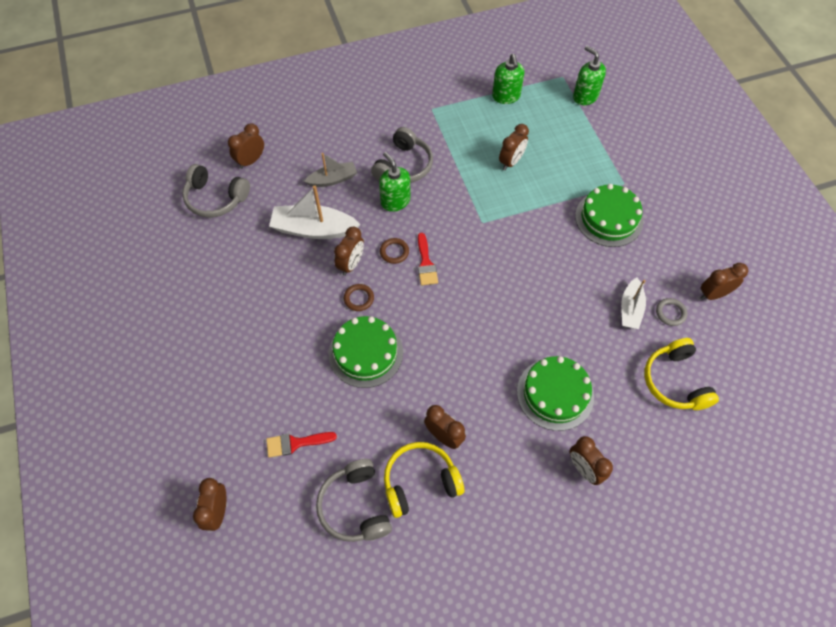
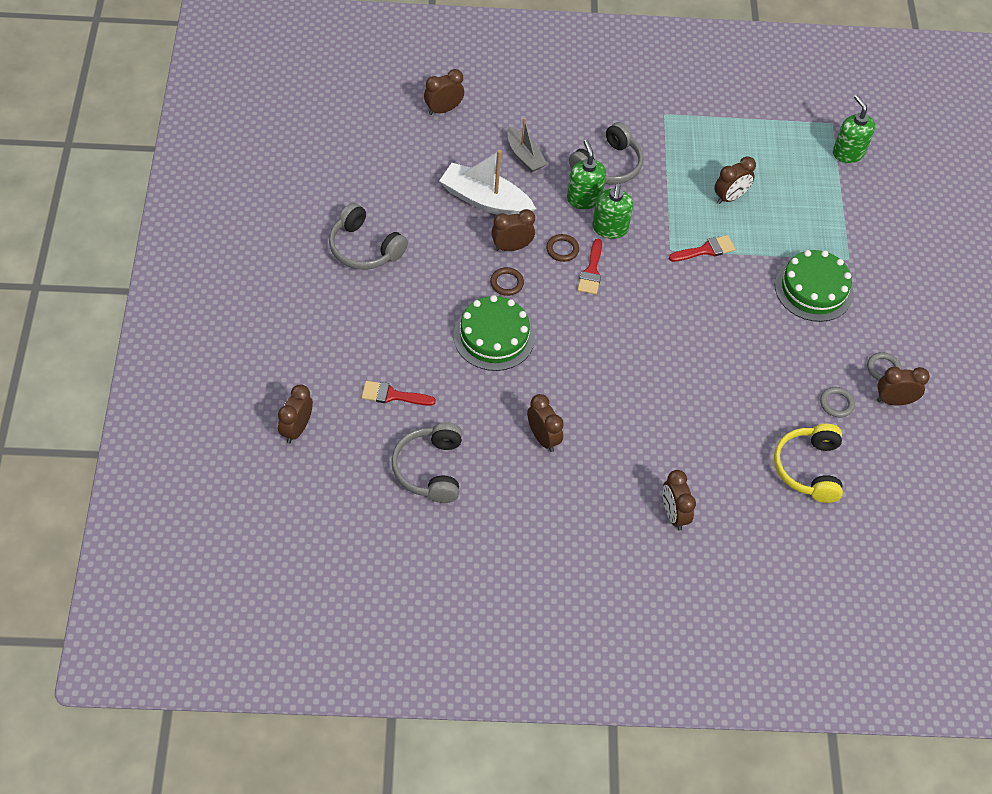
camera: 15 degrees right, 5 degrees down
grey headphones [182,164,250,218] -> grey headphones moved to [329,203,408,270]
grey boat [304,153,357,187] -> grey boat turned 60 degrees clockwise [507,118,547,172]
brown clock [334,227,364,276] -> brown clock turned 150 degrees counterclockwise [491,209,535,251]
yellow headphones [384,442,464,518] -> none
green soap dispenser [492,54,524,104] -> green soap dispenser moved to [592,183,633,239]
green cake [517,356,594,431] -> none
white boat [621,278,646,329] -> none
none -> red brush [669,235,735,262]
none -> grey ring [867,352,902,380]

